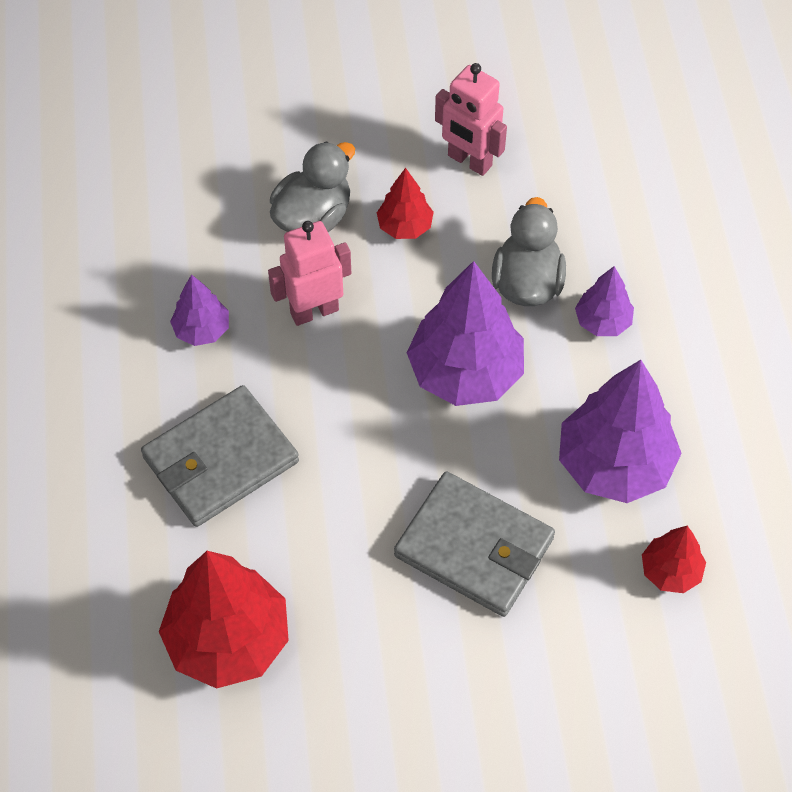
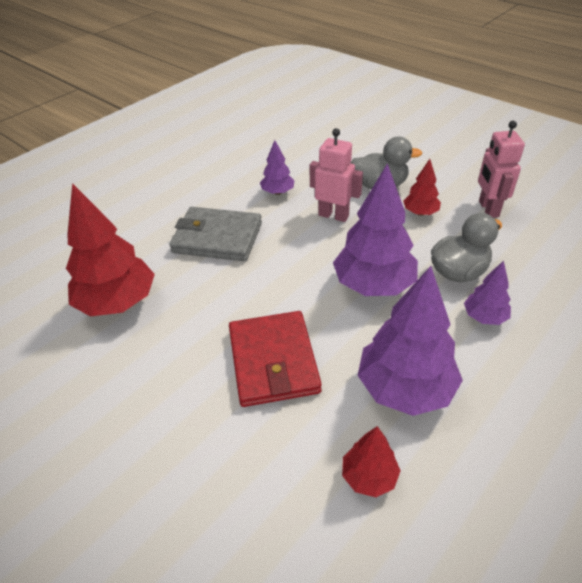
camera: 50 degrees right, 15 degrees down
grey wallet [394,471,555,617] -> red wallet [229,311,322,407]

